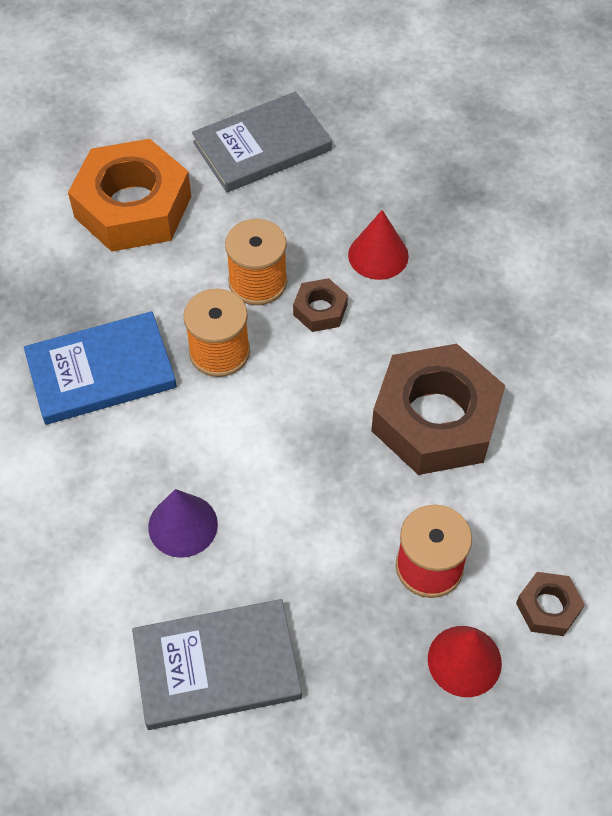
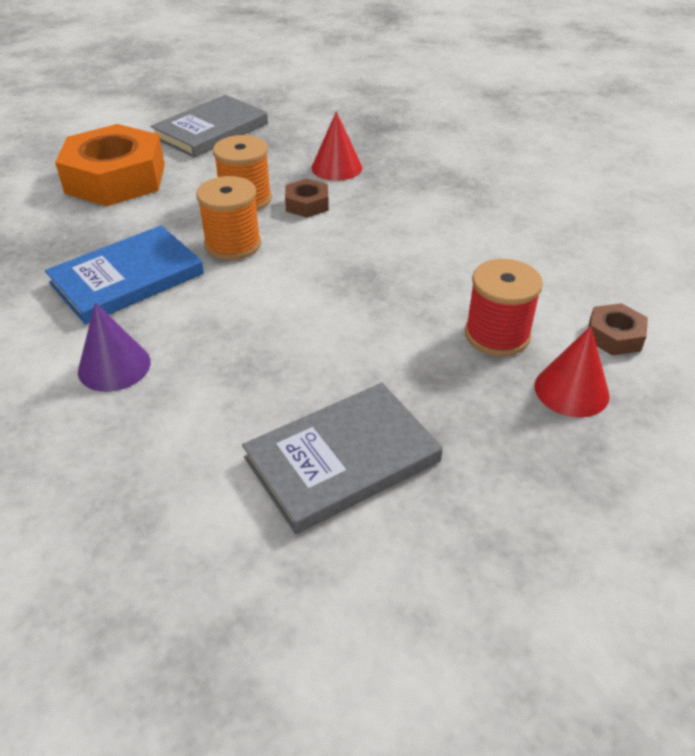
camera: 20 degrees left, 15 degrees down
purple cone [148,489,218,558] -> purple cone moved to [78,302,151,392]
brown nut [371,344,505,475] -> none

